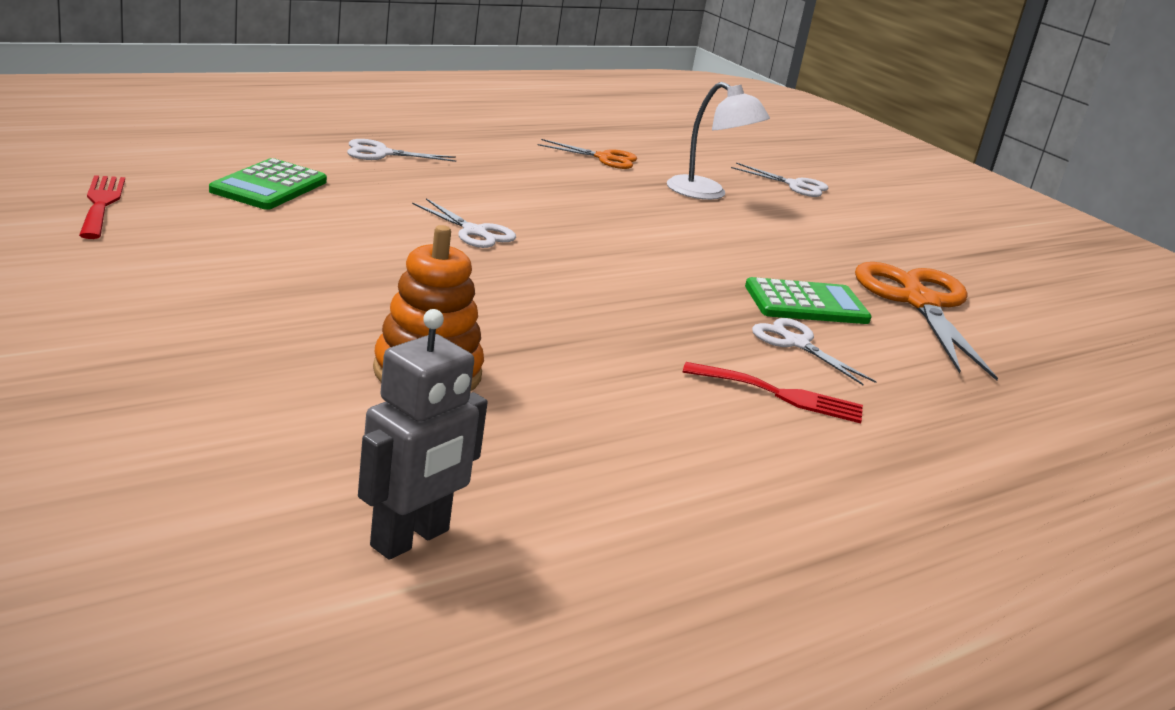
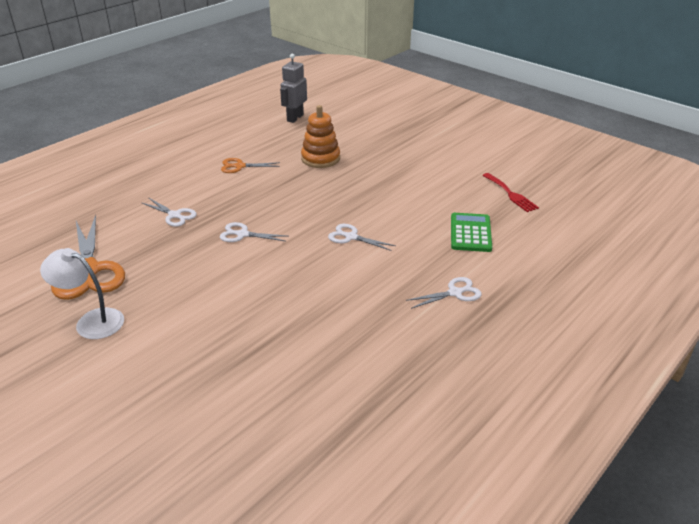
camera: 170 degrees right, 10 degrees up
orange scissors [537,139,637,169] -> orange scissors moved to [221,158,280,173]
white lamp [667,82,770,200] -> white lamp moved to [40,248,124,339]
red fork [683,362,863,423] -> none
white scissors [731,162,829,197] -> white scissors moved to [220,222,286,242]
green calculator [745,277,872,324] -> none

